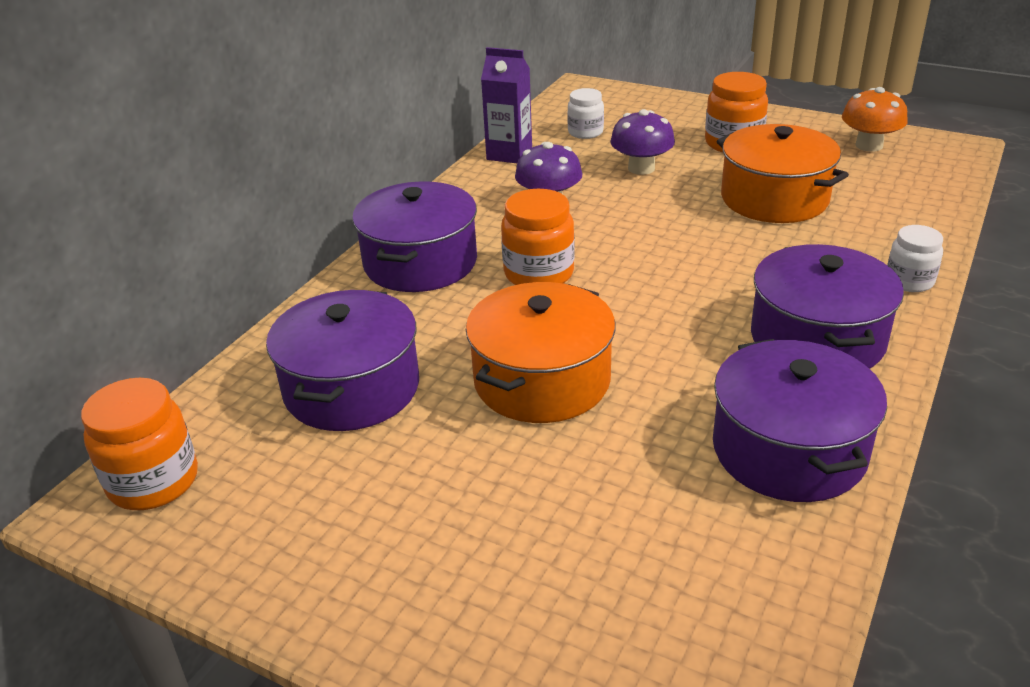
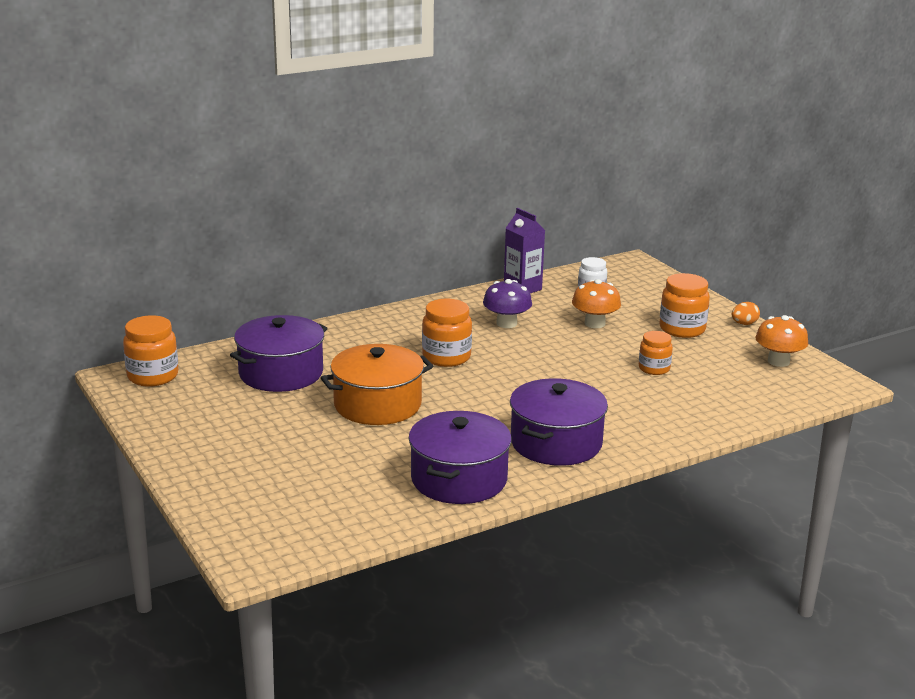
camera: 30 degrees right, 10 degrees down
purple pot [352,181,477,292] -> none
purple mushroom [610,109,675,175] -> orange mushroom [572,279,621,328]
orange pot [716,124,849,223] -> orange jar [639,331,673,375]
white jar [887,225,943,292] -> none
none -> orange egg [732,302,760,325]

